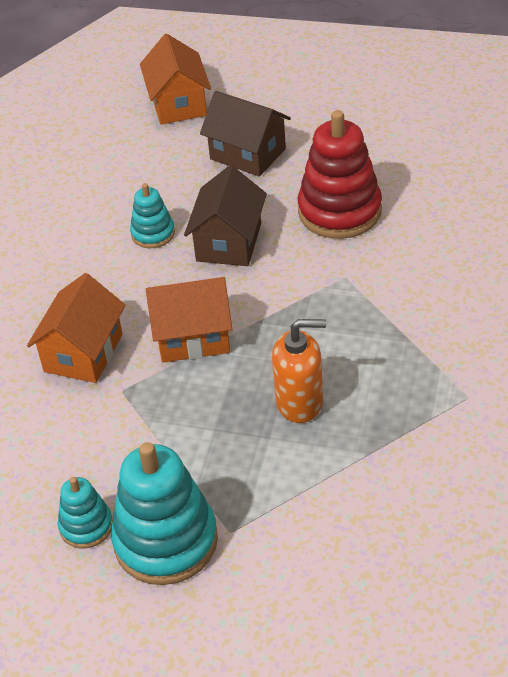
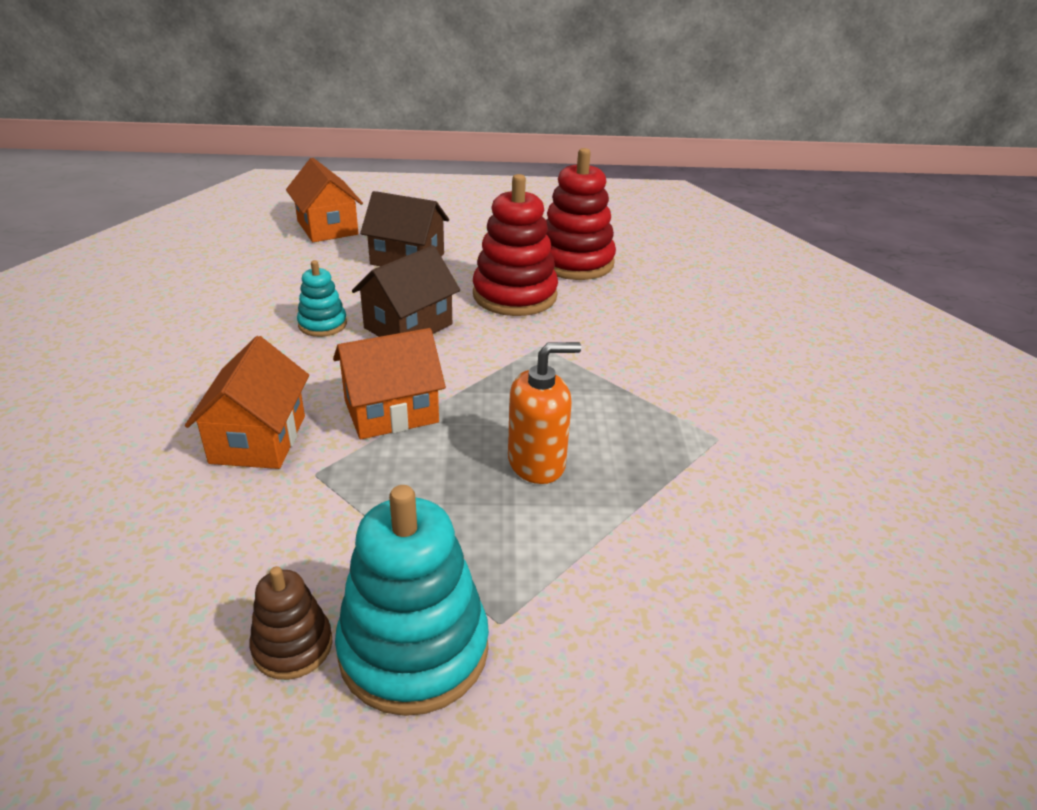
camera: 20 degrees left, 10 degrees down
turquoise stacking toy [58,477,113,549] -> brown stacking toy [249,566,332,680]
brown house [184,165,267,266] -> brown house turned 45 degrees clockwise [352,245,460,337]
none -> red stacking toy [546,148,616,280]

